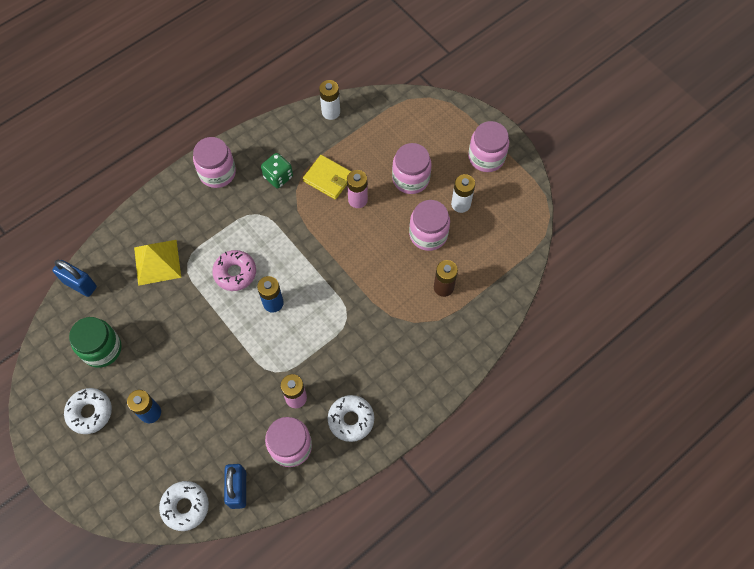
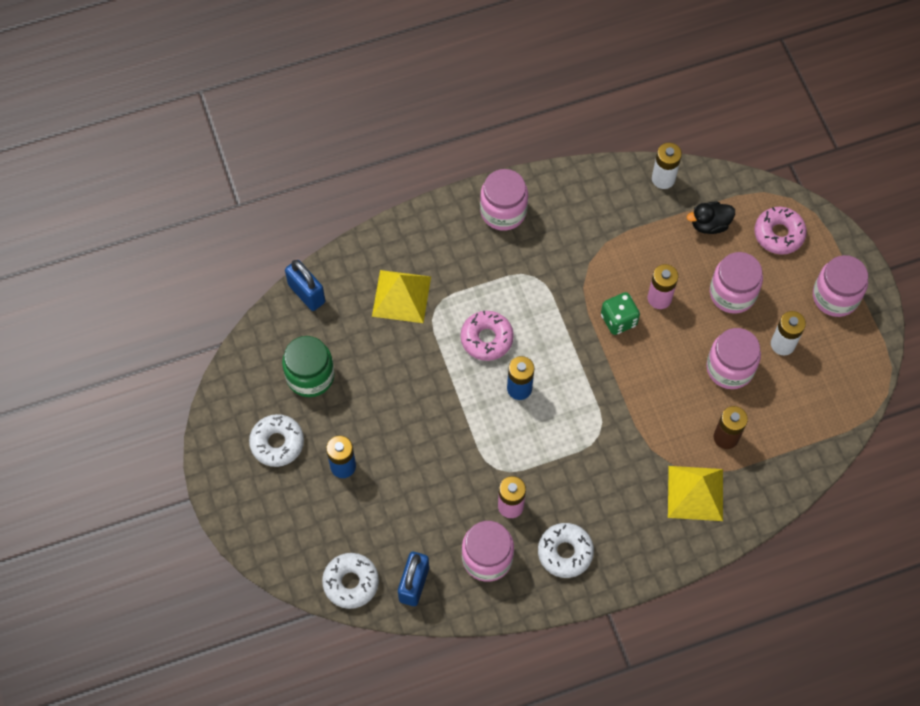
camera: 20 degrees right, 0 degrees up
green dice [261,153,293,188] -> green dice moved to [601,292,640,335]
yellow wallet [303,155,351,200] -> none
none -> yellow pyramid [668,466,723,521]
none -> black duck [687,202,735,234]
none -> pink donut [754,207,807,255]

